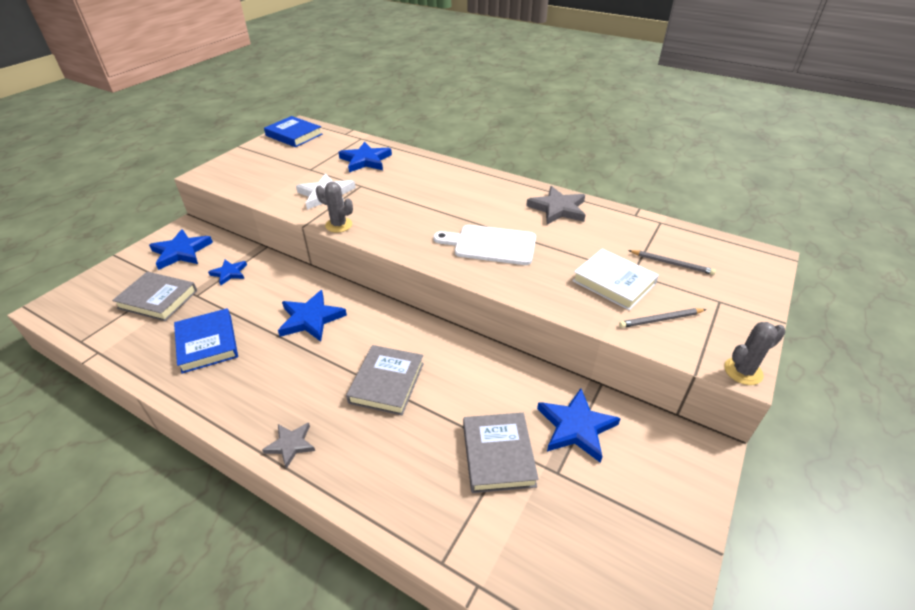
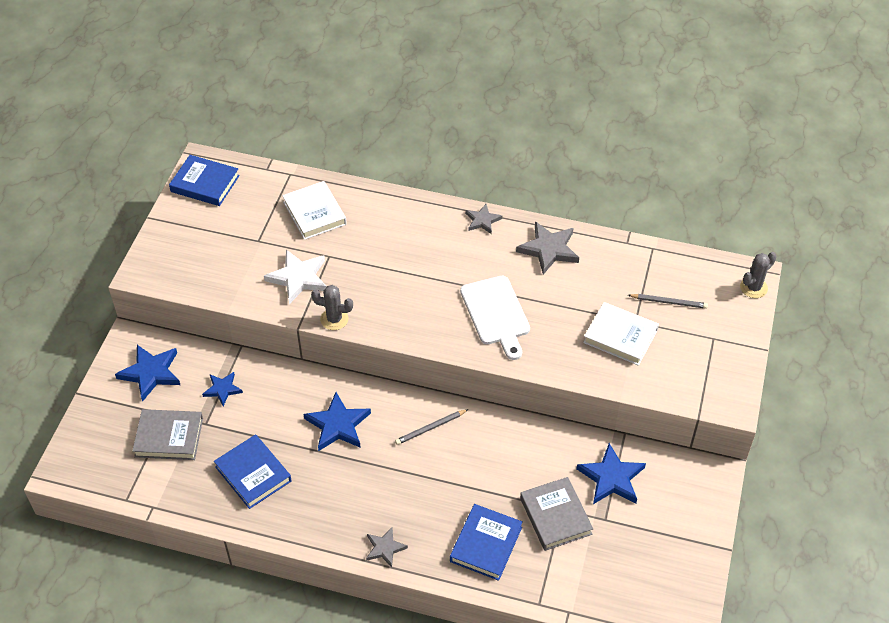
camera: 15 degrees left, 10 degrees up
blue star [338,142,392,172] -> white book [282,181,347,240]
grey book [346,345,424,415] -> none
white cutting board [433,225,536,265] -> white cutting board turned 105 degrees counterclockwise [460,276,530,360]
grey pencil [619,308,706,328] -> grey pencil moved to [395,409,468,445]
grey cactus [724,322,786,385] -> grey cactus moved to [740,252,777,298]
none -> blue book [450,504,523,581]
none -> grey star [465,204,502,234]

